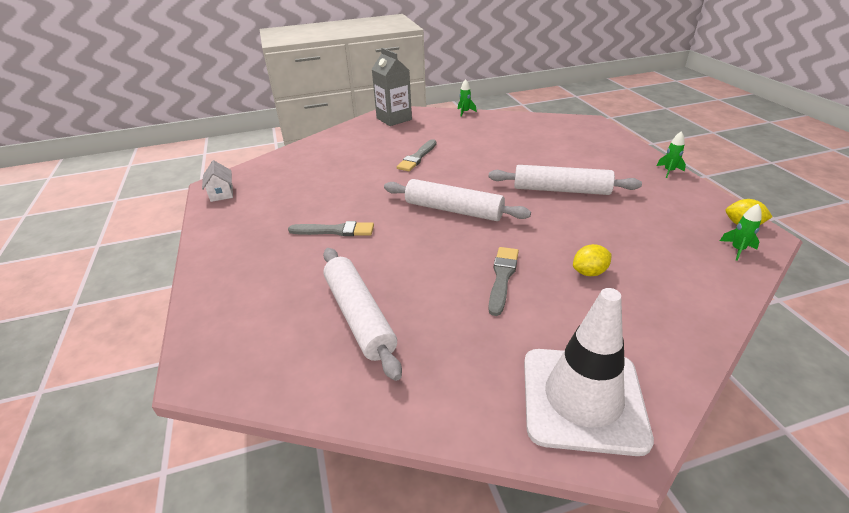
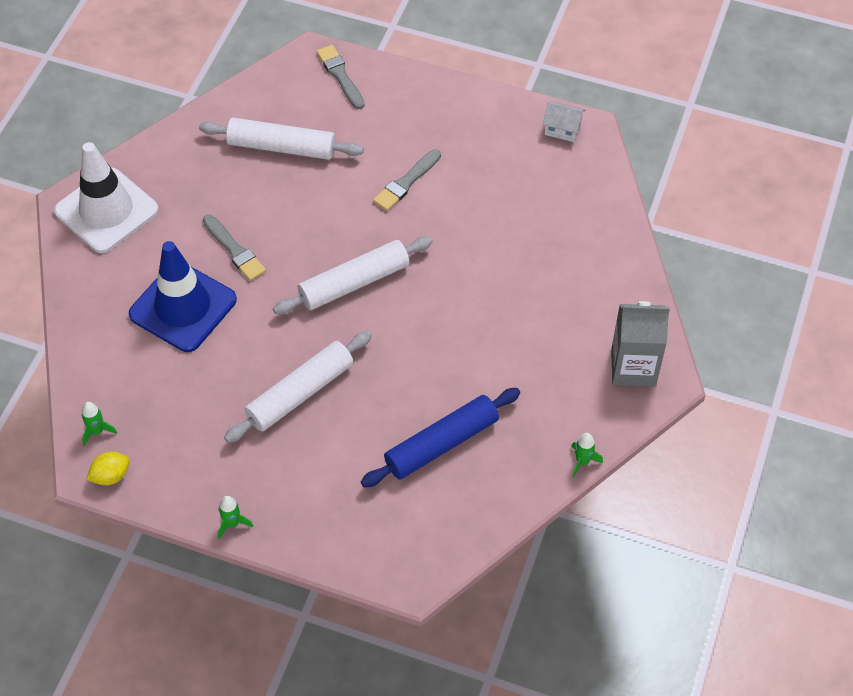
camera: 125 degrees right, 20 degrees up
grey brush [397,139,436,171] -> grey brush moved to [317,45,365,109]
yellow lemon [573,244,612,276] -> blue traffic cone [129,241,237,352]
none -> blue rolling pin [361,388,520,488]

